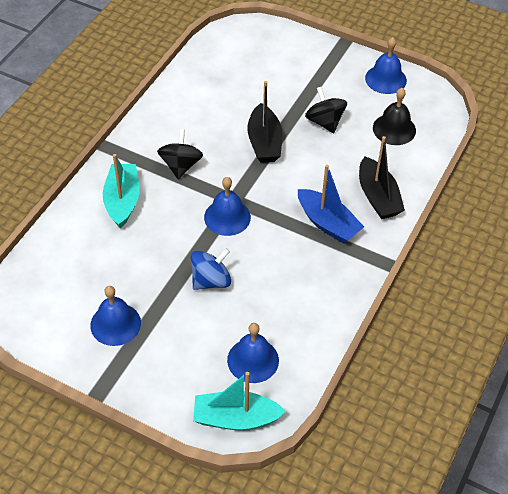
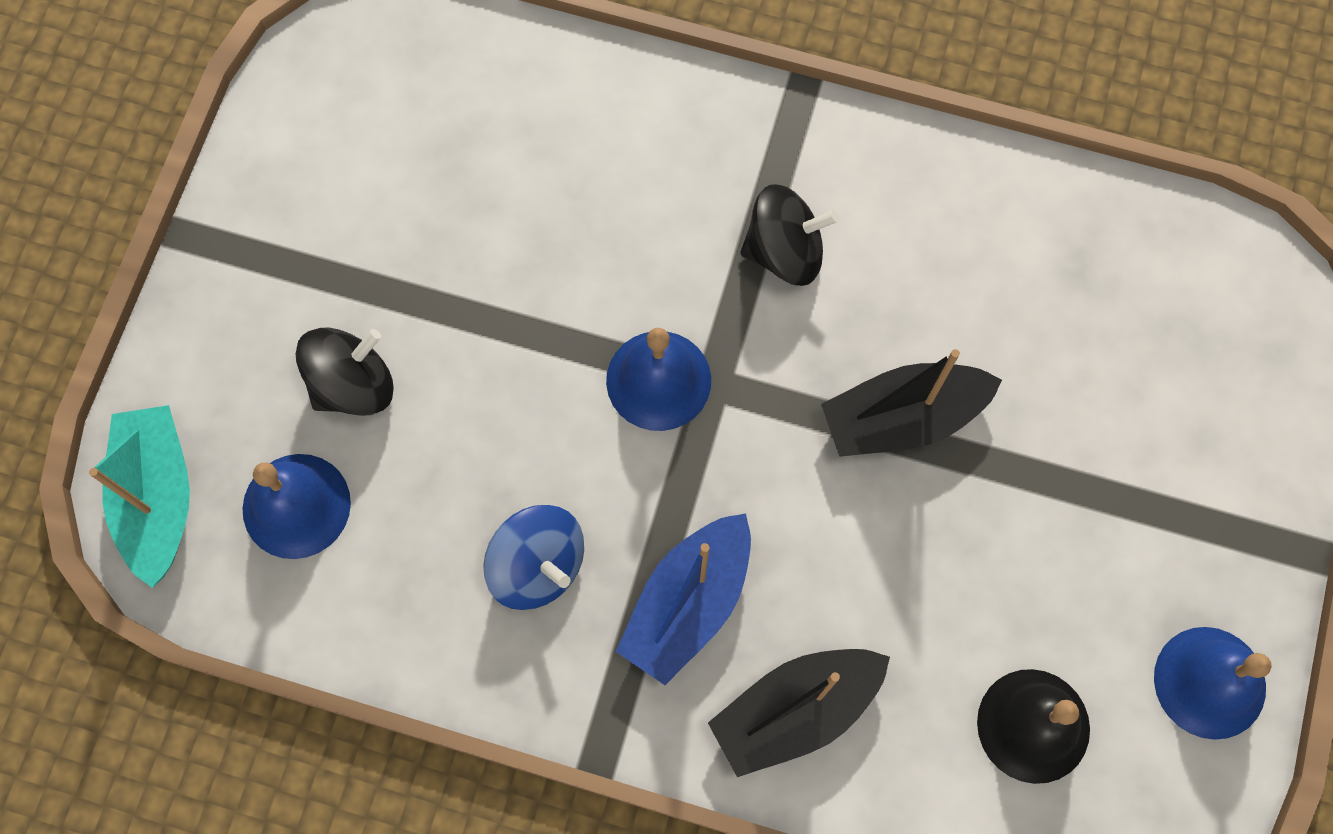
camera: 80 degrees right, 20 degrees up
blue bell [90,286,141,346] -> none
turquoise boat [103,154,140,229] -> none
blue spinning top [191,248,231,290] -> blue spinning top moved to [483,505,584,610]
black spinning top [305,87,347,133] -> black spinning top moved to [296,328,394,416]

